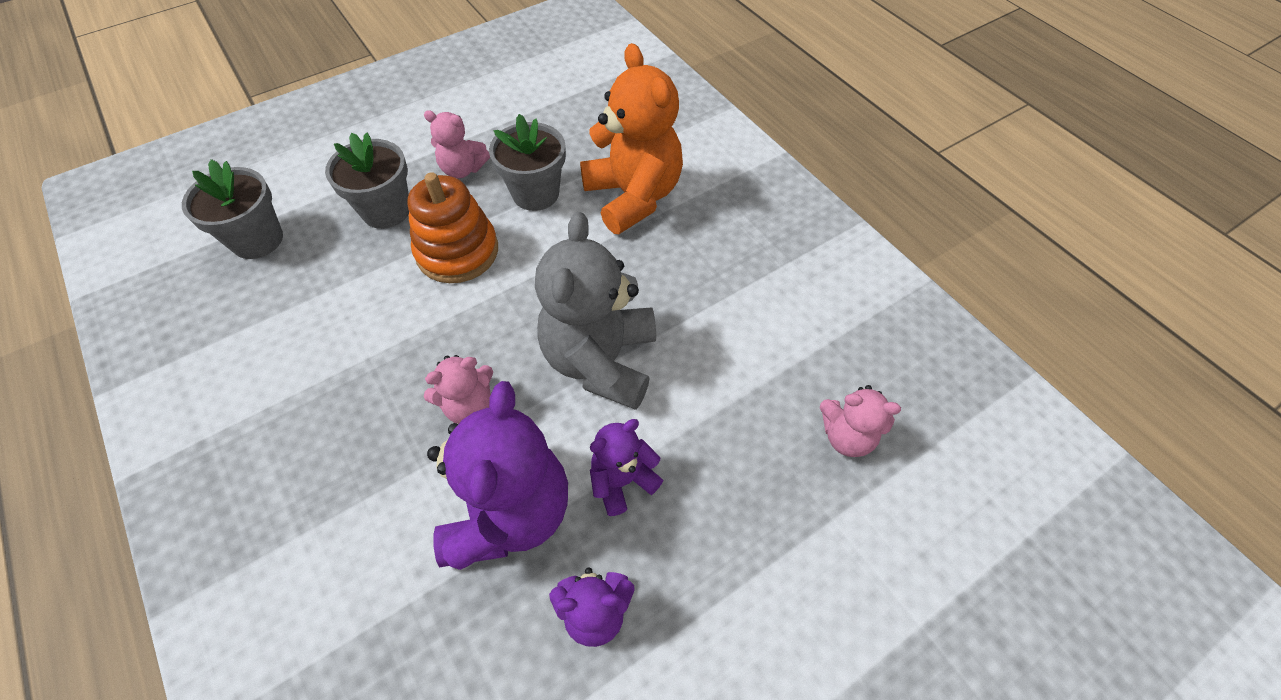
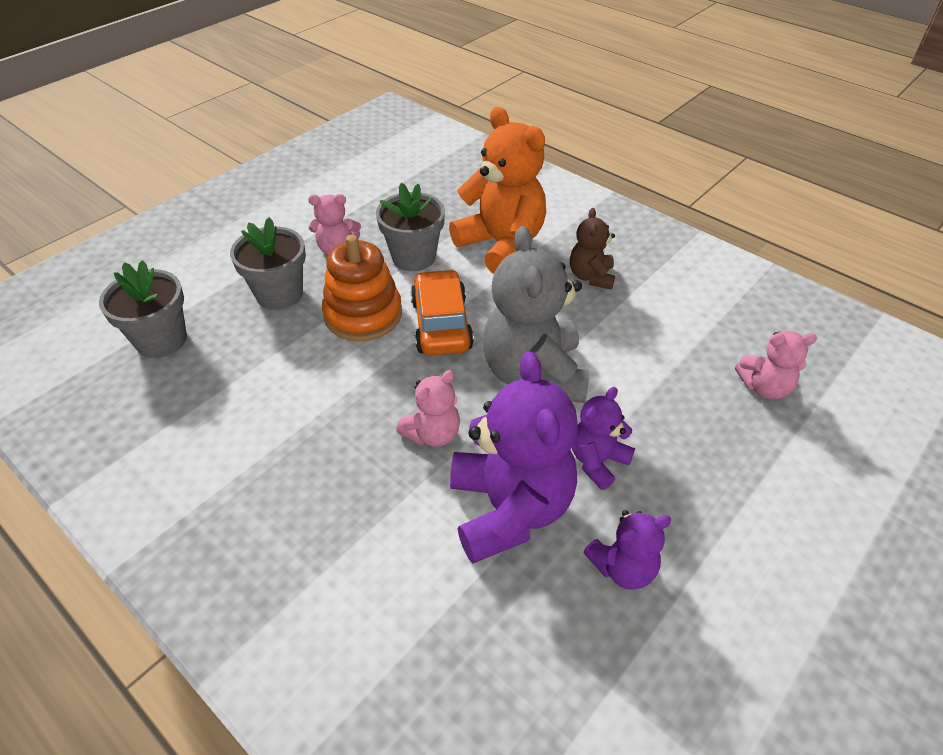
camera: 15 degrees left, 10 degrees down
none -> orange car [410,269,474,356]
none -> brown teddy bear [570,208,615,290]

